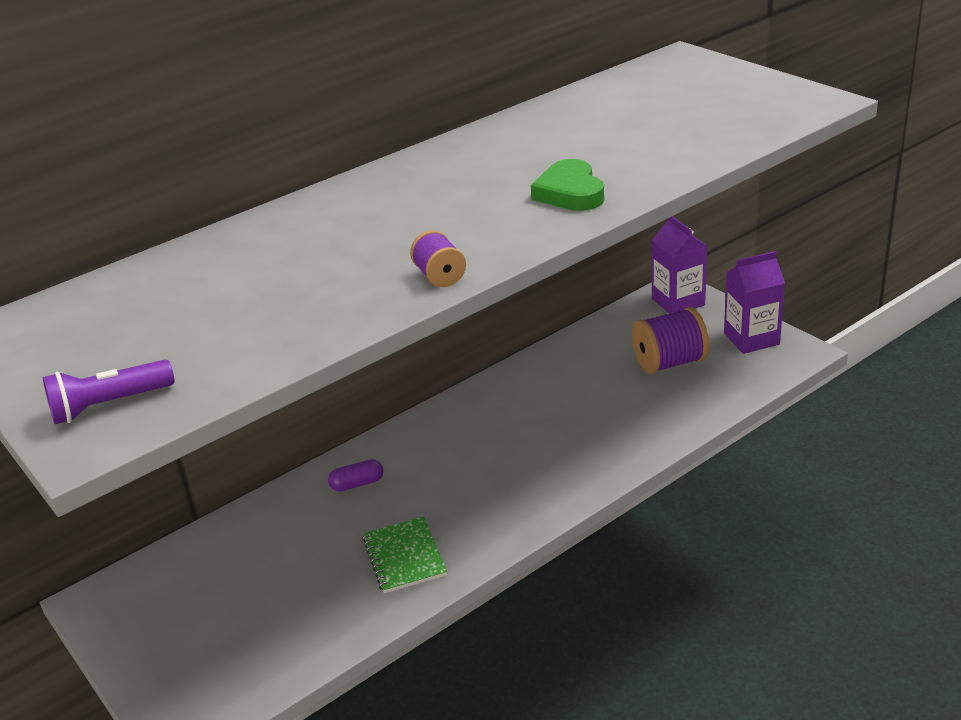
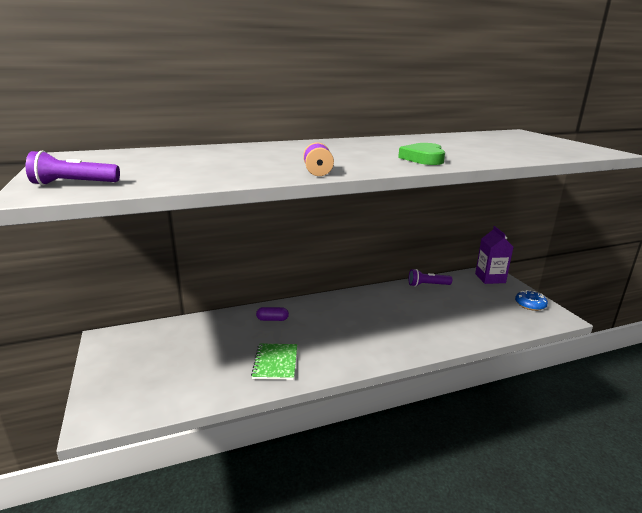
camera: 15 degrees right, 10 degrees down
purple spool [632,307,709,374] -> none
purple carton [724,251,785,354] -> blue donut [515,290,548,311]
none -> purple flashlight [409,269,452,287]

